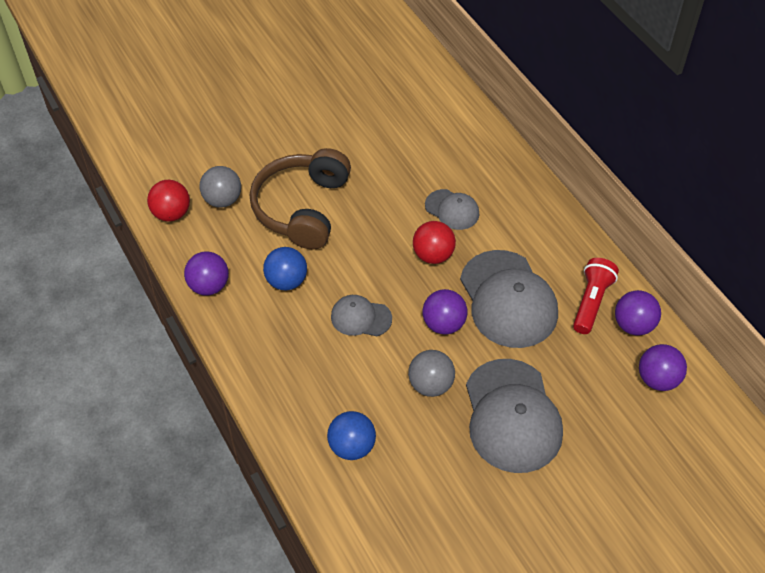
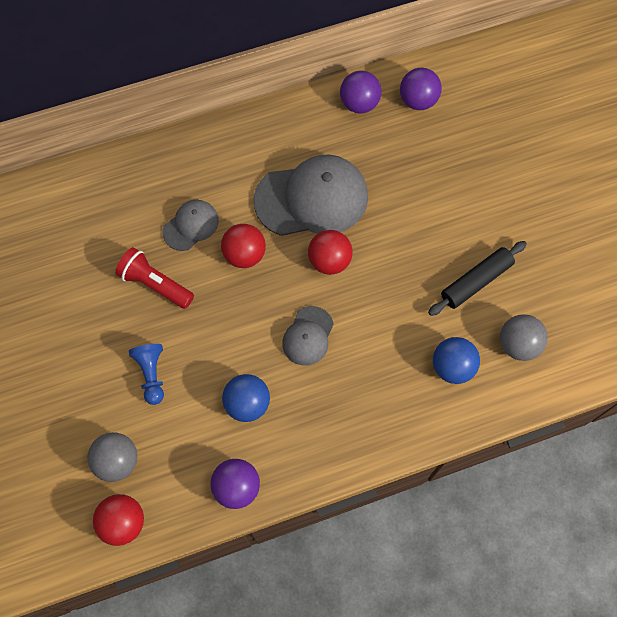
camera: 80 degrees left, 15 degrees up
brown headphones [250,148,351,250] -> blue pawn [129,344,164,405]
grey ball [408,350,455,397] -> grey ball moved to [500,314,548,361]
purple ball [423,289,467,334] -> red ball [308,230,353,275]
grey cap [466,359,563,473] -> none
red flashlight [573,258,619,334] -> red flashlight moved to [115,247,194,309]
none -> black rolling pin [428,241,527,316]

